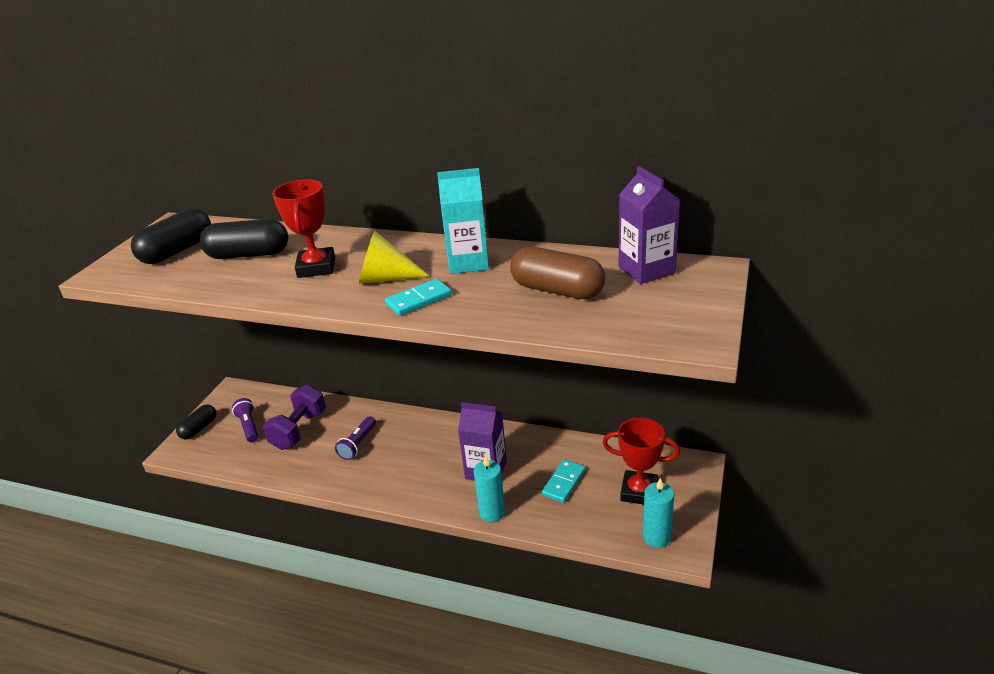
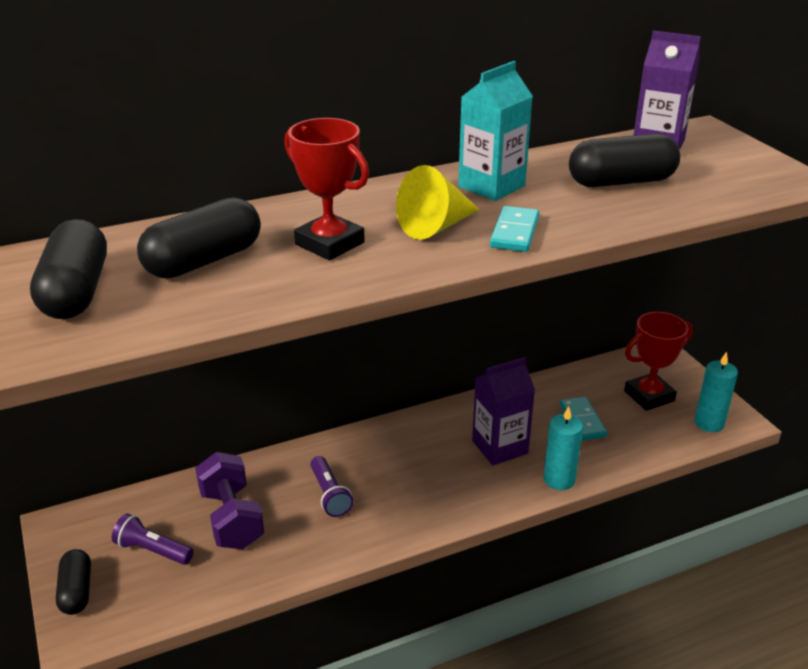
camera: 45 degrees left, 0 degrees up
brown capsule [510,247,605,299] -> black capsule [569,134,680,187]

